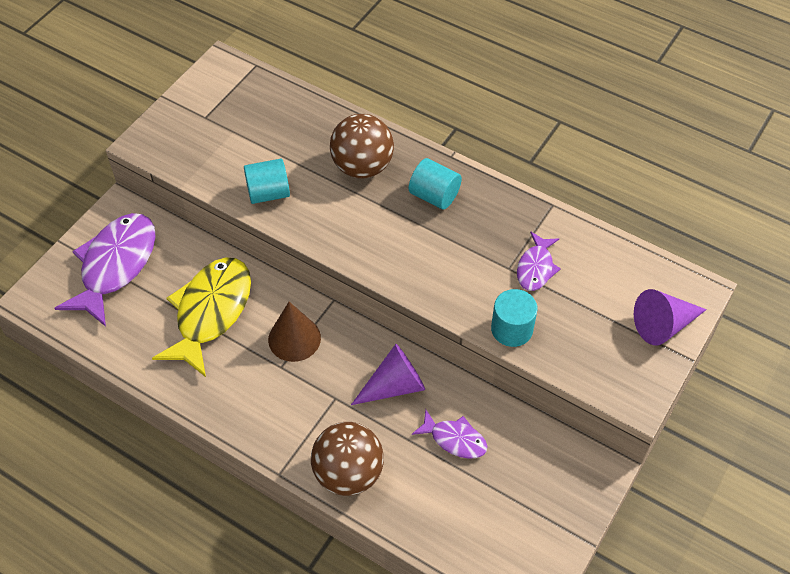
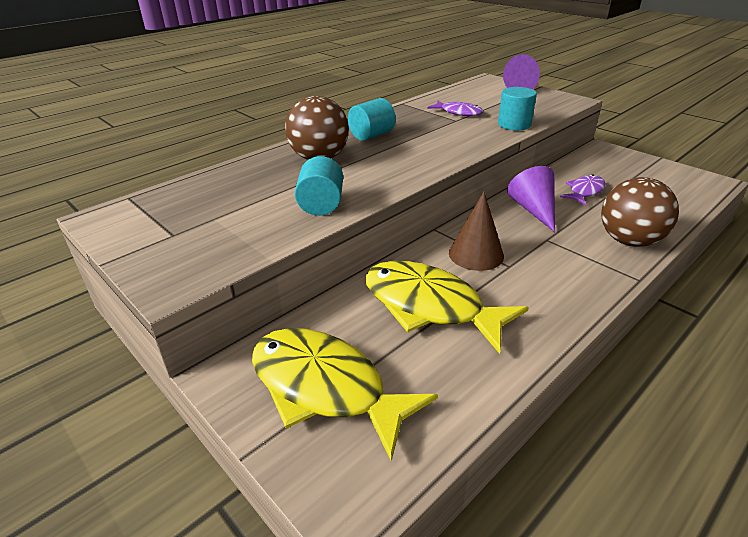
camera: 75 degrees left, 20 degrees down
purple fish [54,213,156,327] -> yellow fish [252,328,438,461]

